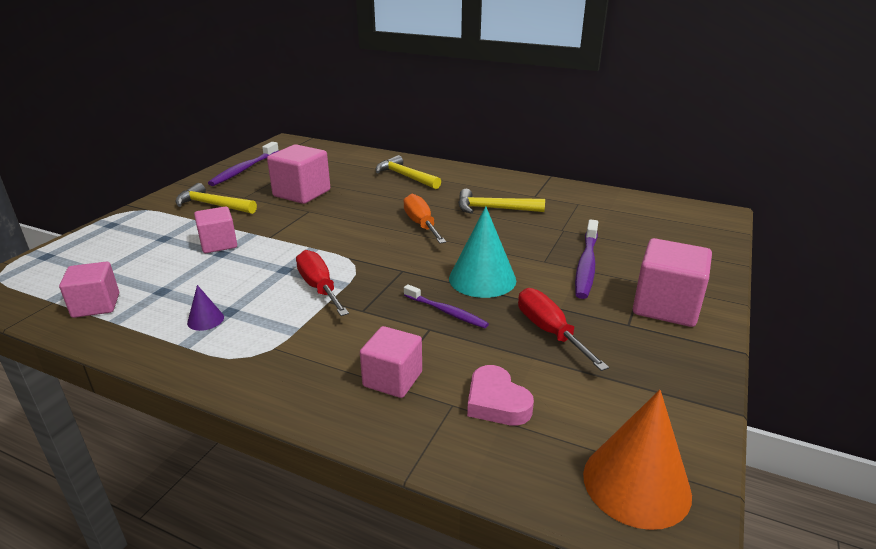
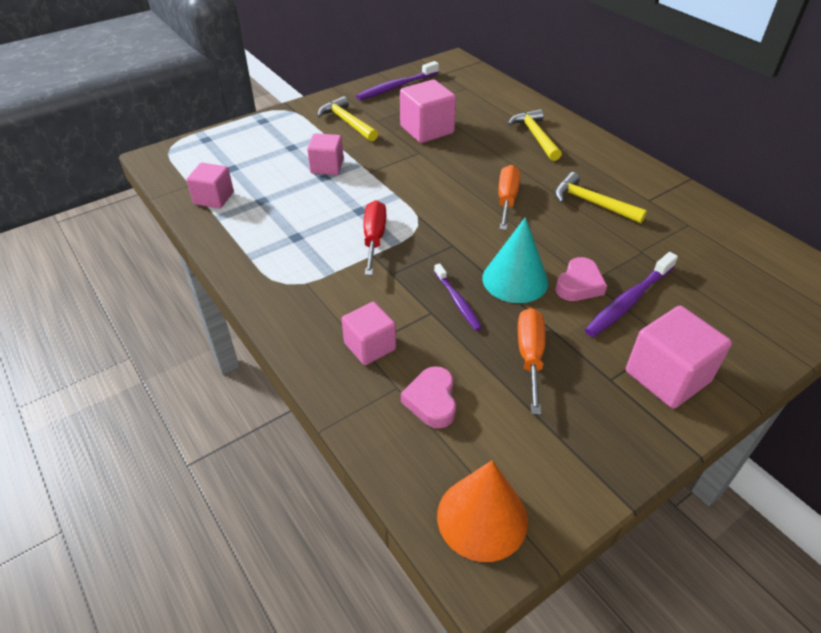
camera: 30 degrees right, 15 degrees up
purple cone [187,285,224,331] -> none
red screwdriver [518,288,609,371] -> orange screwdriver [518,308,545,415]
none -> pink heart [555,257,607,301]

